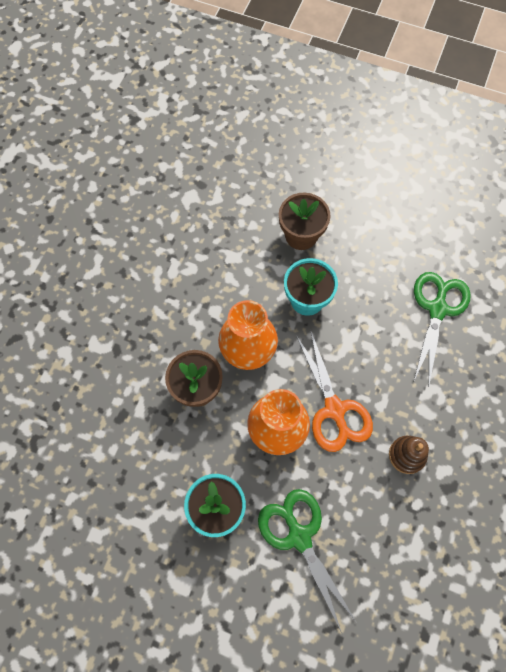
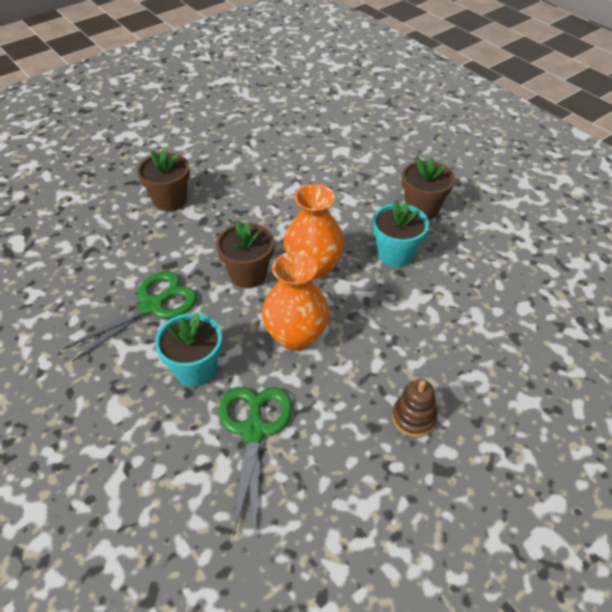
camera: 30 degrees right, 20 degrees down
orange scissors [296,329,373,452] -> none
green scissors [414,272,471,385] -> green scissors moved to [63,271,197,362]
none -> brown flower pot [137,149,190,212]

